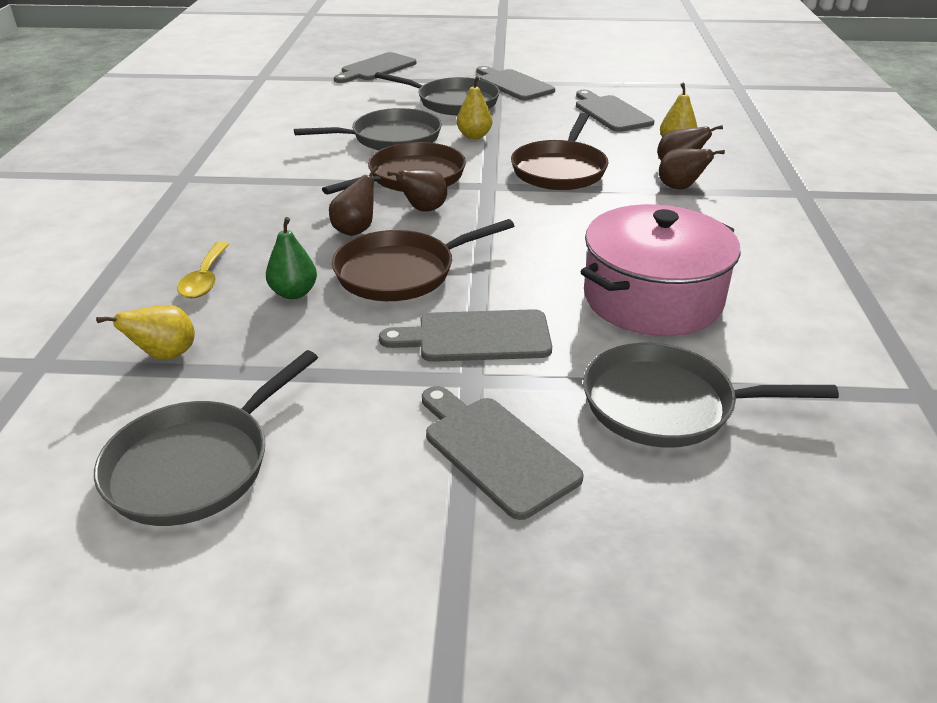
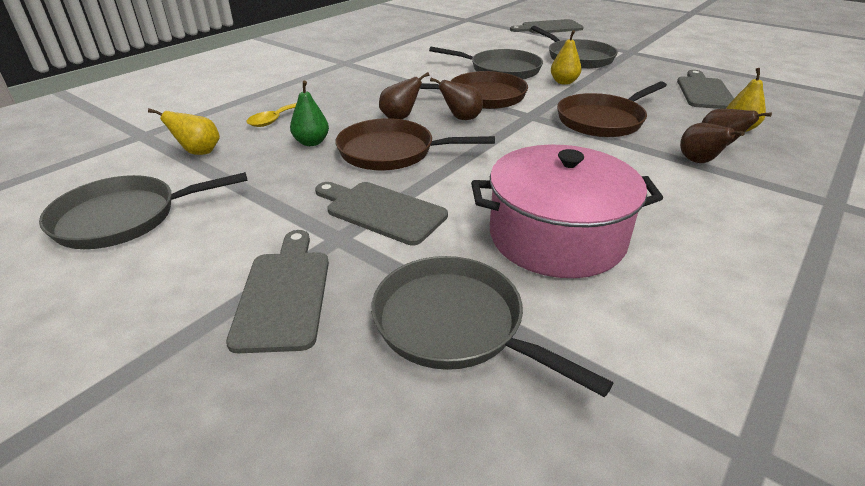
camera: 35 degrees right, 0 degrees up
grey cutting board [476,66,555,100] -> none

